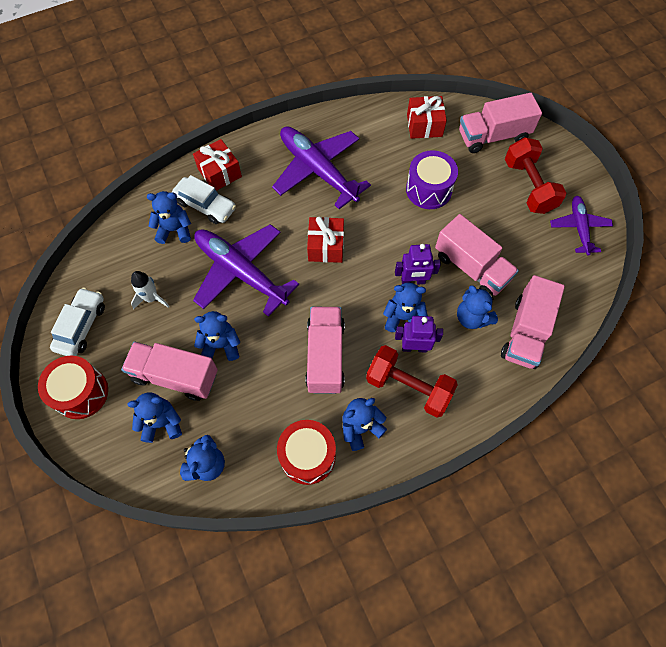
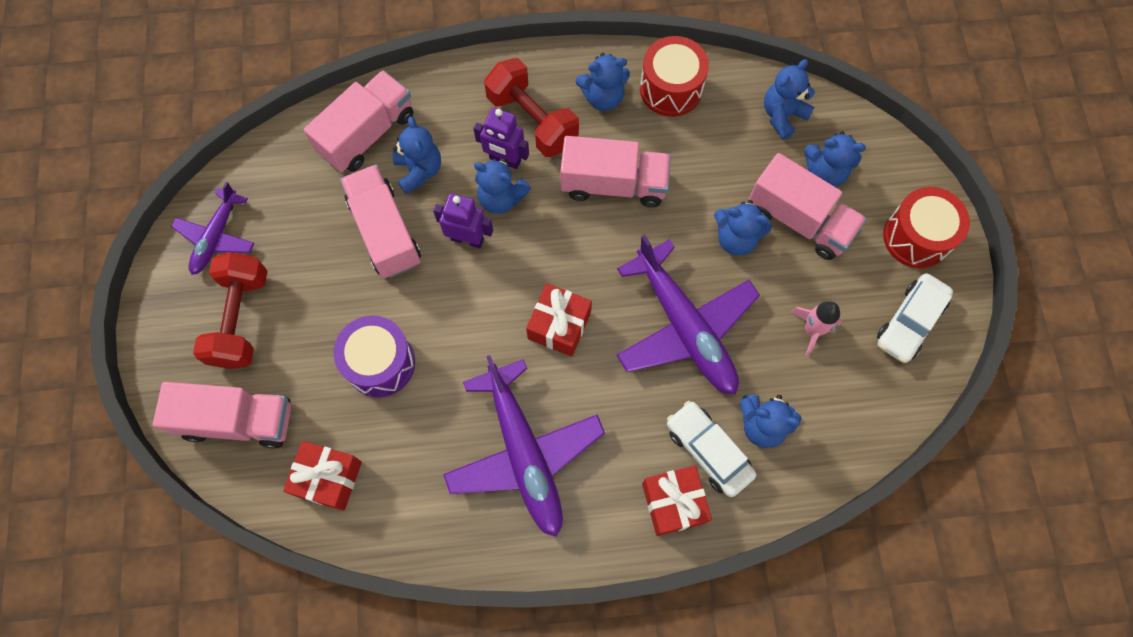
camera: 160 degrees left, 5 degrees up
white rocket [131,271,170,309] -> pink rocket [791,302,842,357]
pink truck [305,307,345,394] -> pink truck turned 105 degrees counterclockwise [560,136,671,207]

